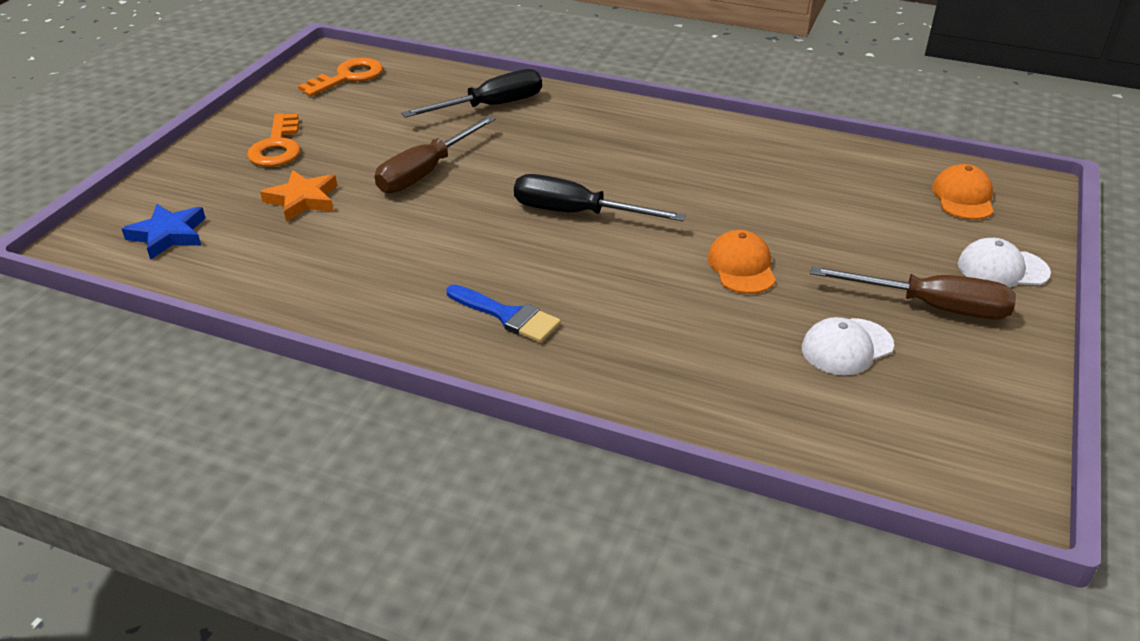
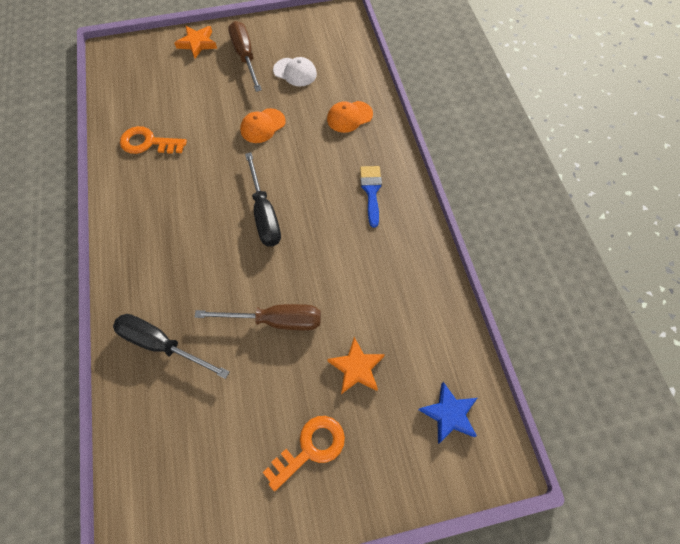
camera: 125 degrees left, 25 degrees up
orange key [298,58,383,96] -> orange key moved to [120,126,187,154]
orange cap [932,164,994,220] -> orange cap moved to [327,101,373,133]
white cap [958,238,1051,287] -> orange star [174,26,217,58]

